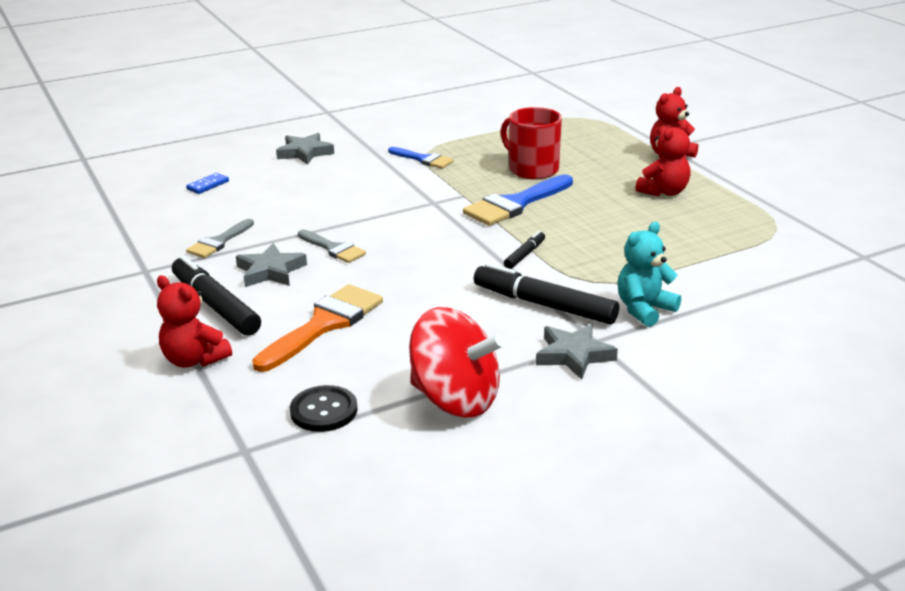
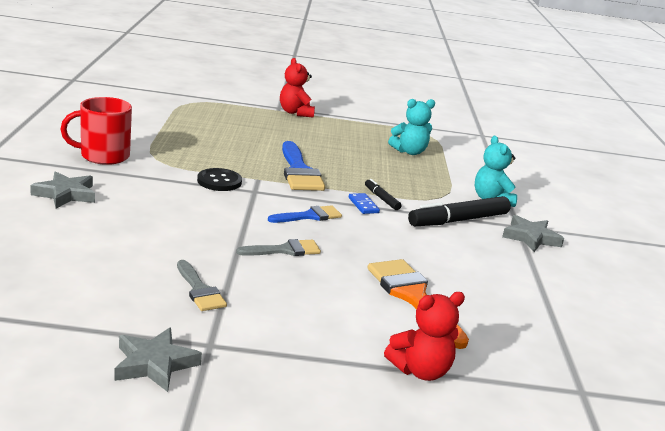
camera: 65 degrees left, 5 degrees down
black marker [172,255,261,336] -> none
blue domino [186,173,229,194] -> blue domino moved to [349,193,380,214]
grey star [236,243,307,287] -> grey star moved to [114,327,202,392]
black button [290,385,358,432] -> black button moved to [197,168,242,191]
blue brush [388,147,454,169] -> blue brush moved to [268,205,342,223]
red spinning top [409,307,505,418] -> none
red mug [501,107,562,179] -> red mug moved to [61,97,132,165]
red teddy bear [636,121,691,197] -> none
none -> turquoise teddy bear [388,99,435,155]

